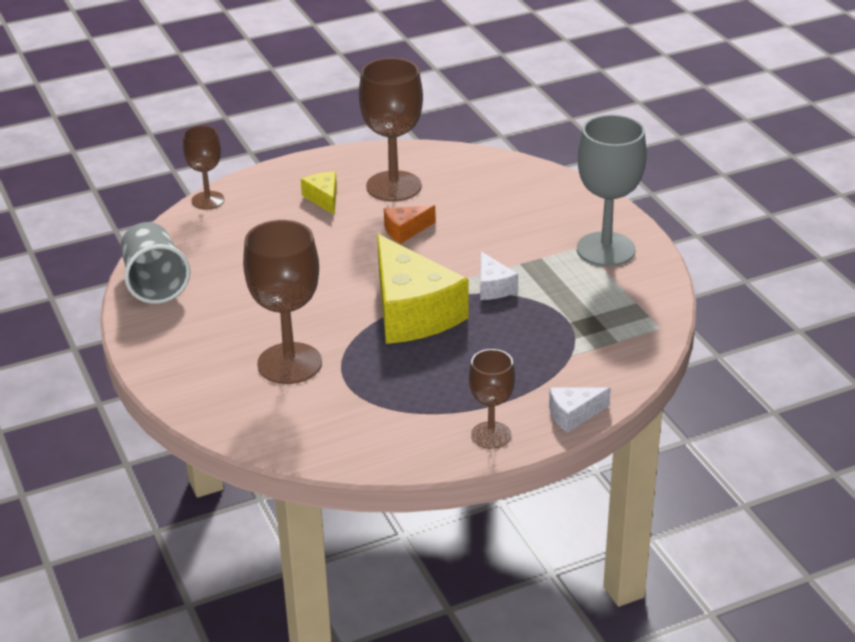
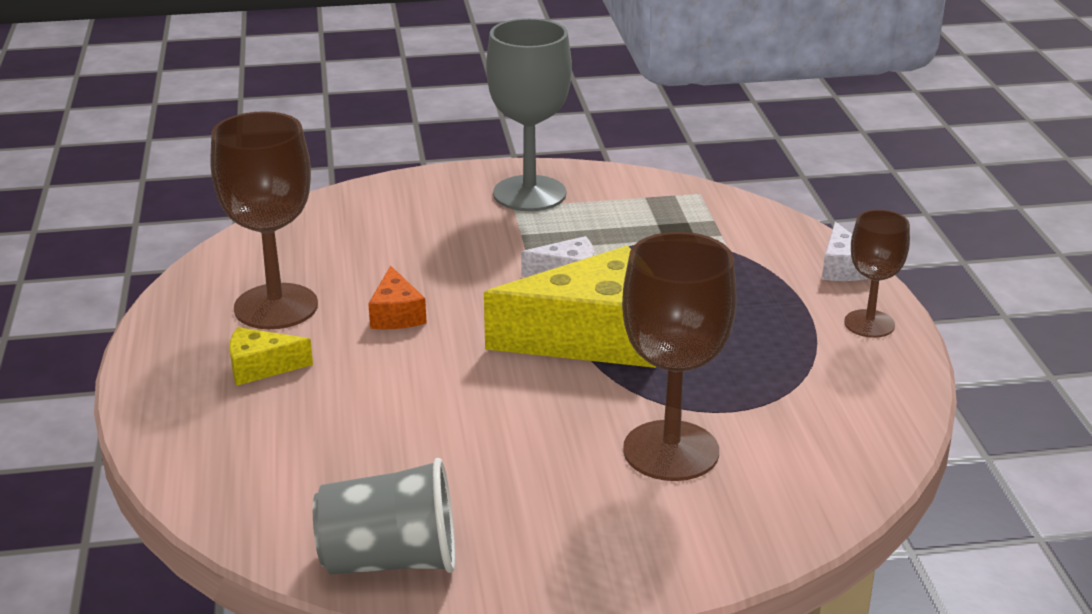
camera: 75 degrees left, 5 degrees down
brown goblet [183,126,224,210] -> none

